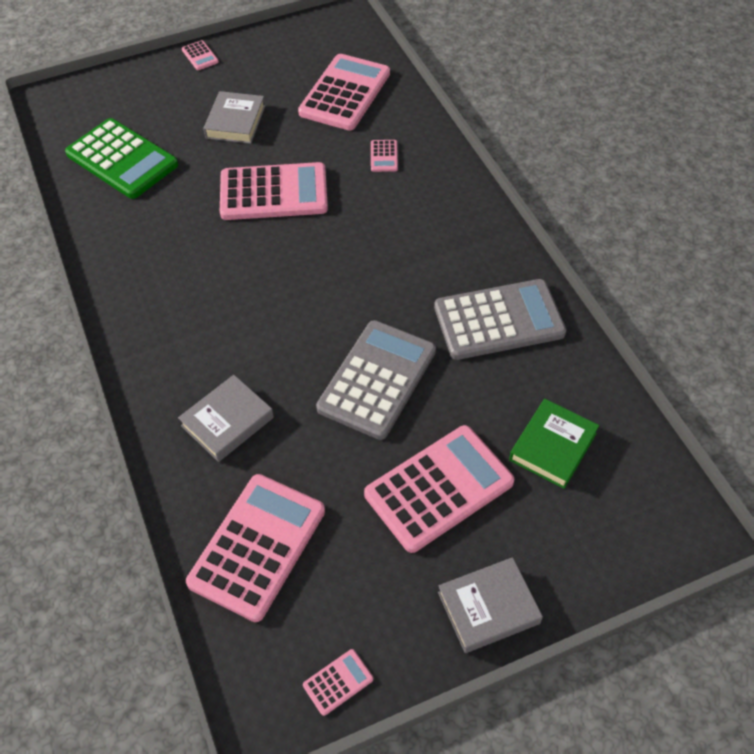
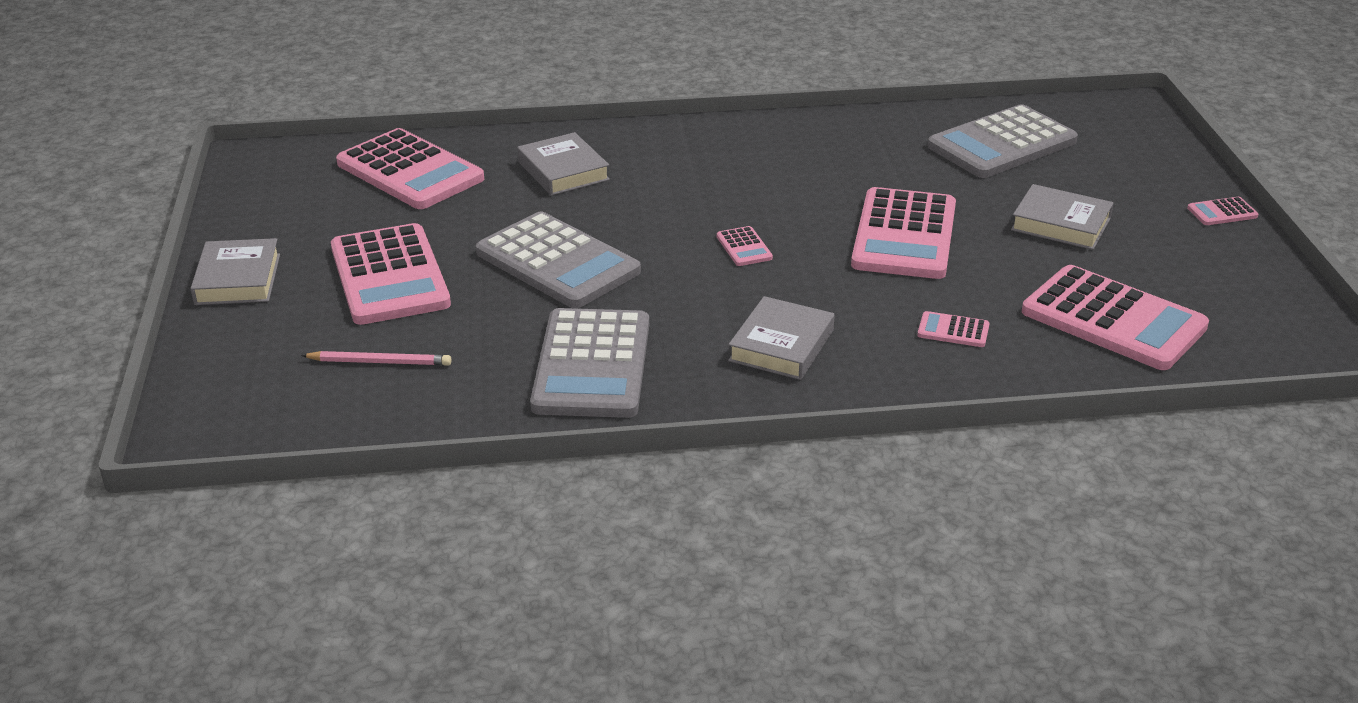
camera: 105 degrees right, 20 degrees down
green calculator [65,118,178,199] -> grey calculator [928,104,1078,178]
pink calculator [303,649,373,716] -> pink calculator moved to [717,226,773,266]
green book [509,399,599,489] -> pink pencil [301,351,451,366]
none -> grey book [728,296,835,380]

